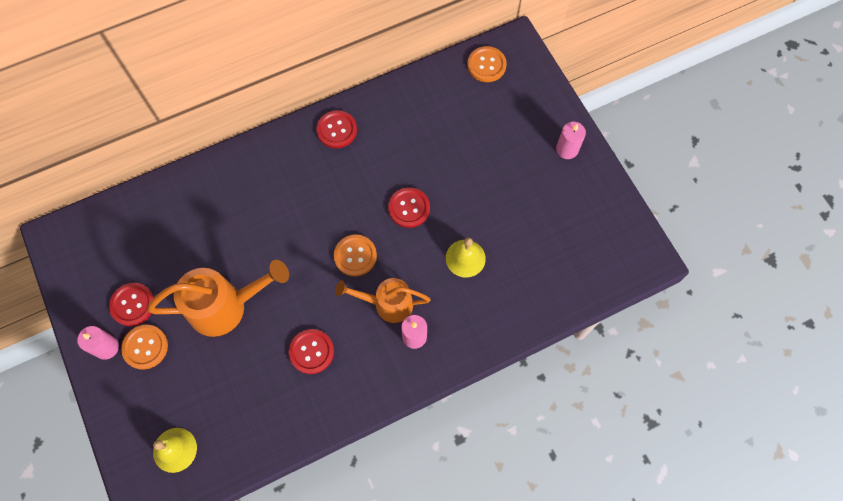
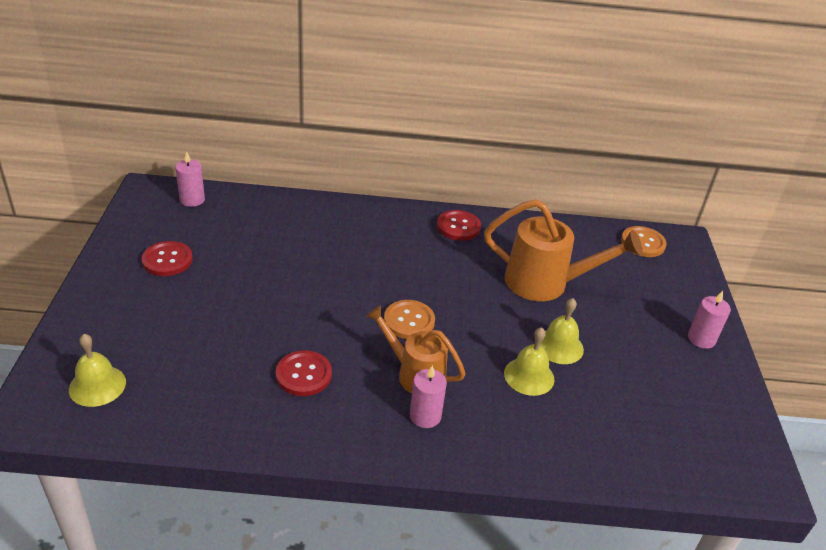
camera: 25 degrees right, 30 degrees down
pink candle [77,326,119,360] -> pink candle moved to [175,151,205,207]
orange button [121,325,168,370] -> none
orange watering can [147,260,289,337] -> orange watering can moved to [484,199,643,301]
red button [388,187,430,228] -> none
none -> yellow bell [540,298,584,364]

